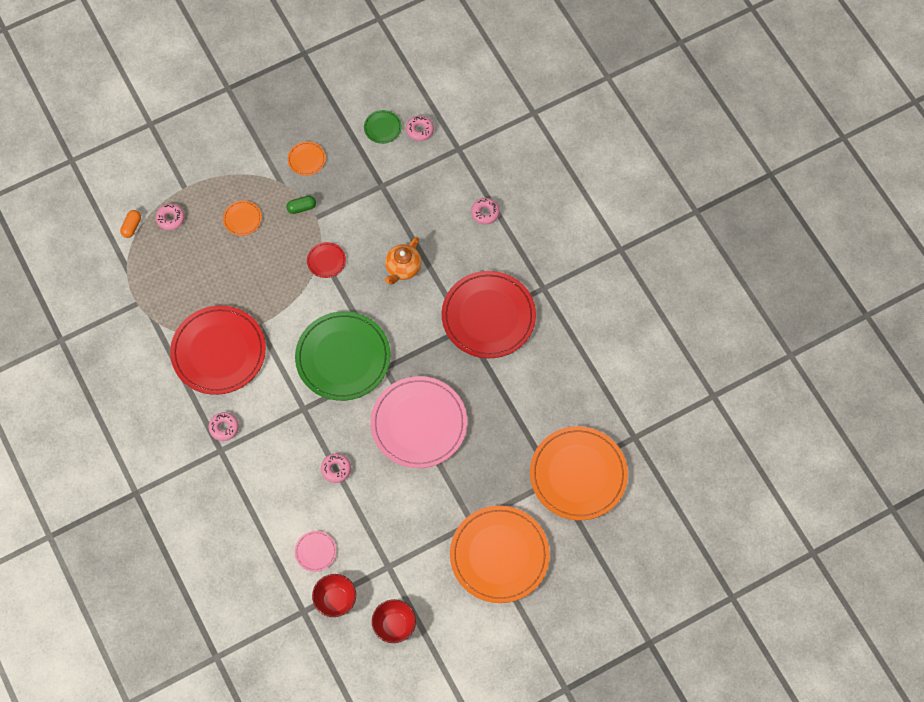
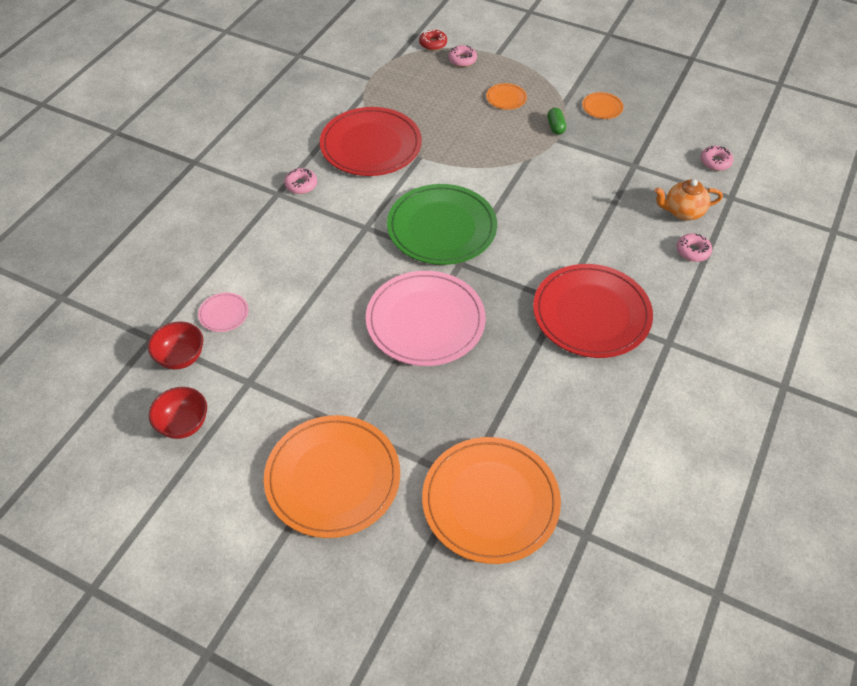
camera: 55 degrees right, 15 degrees down
orange capsule [120,210,141,238] -> red donut [419,29,447,51]
green capsule [286,196,316,214] -> green capsule turned 45 degrees clockwise [547,108,566,135]
red plate [307,242,346,278] -> none
pink donut [321,453,351,483] -> none
green plate [364,110,402,144] -> none
orange teapot [385,237,422,284] -> orange teapot moved to [655,179,723,221]

